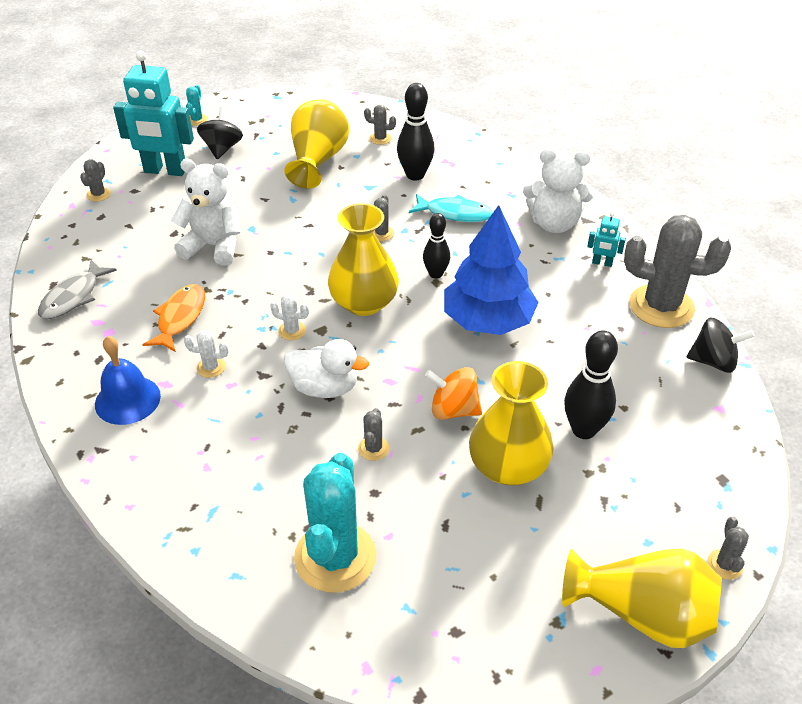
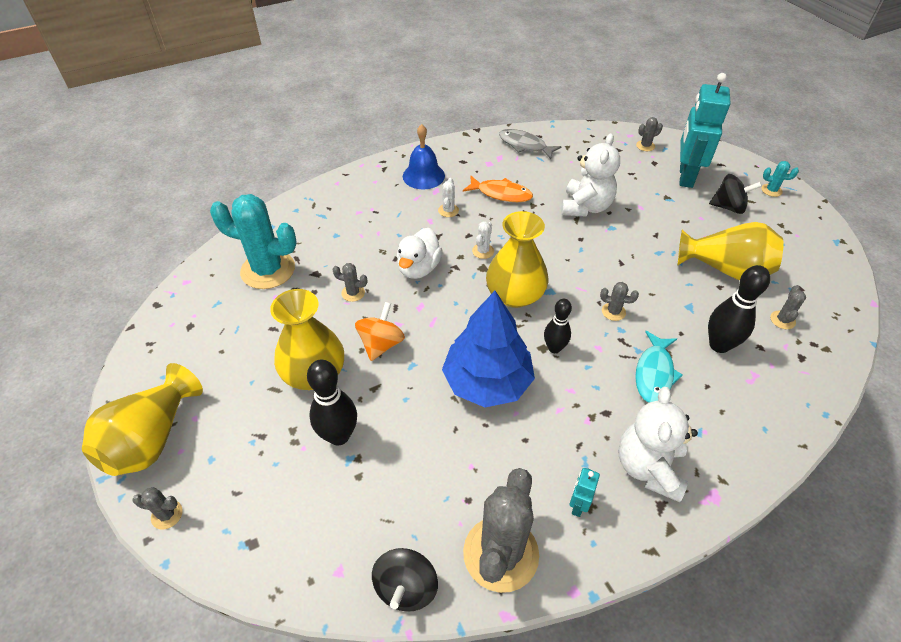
camera: 95 degrees right, 5 degrees up
grey cactus [80,159,111,202] -> grey cactus turned 45 degrees counterclockwise [636,117,663,151]

